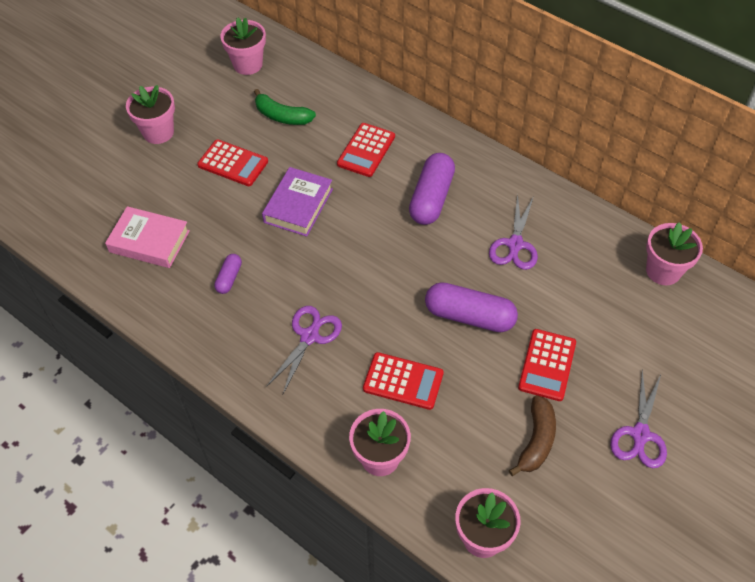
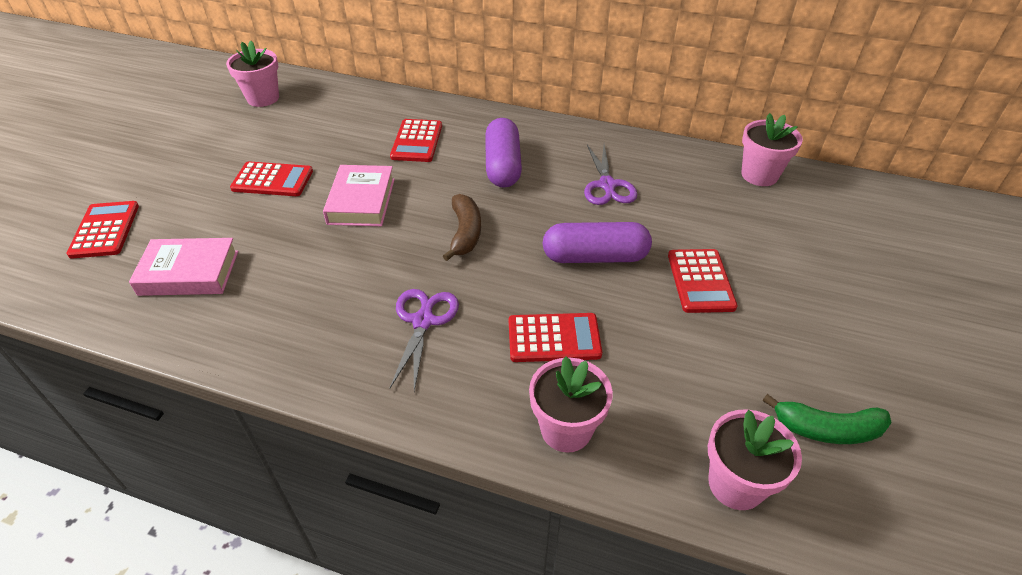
camera: 20 degrees left, 10 degrees down
pink flower pot [126,85,175,144] -> none
purple capsule [214,254,242,294] -> none
green banana [254,89,316,125] -> green banana moved to [763,394,892,444]
purple book [262,167,333,237] -> pink book [323,165,395,226]
brown banana [509,395,556,476] -> brown banana moved to [443,194,481,261]
purple scissors [610,370,667,468] -> none
none -> red calculator [66,201,139,259]

